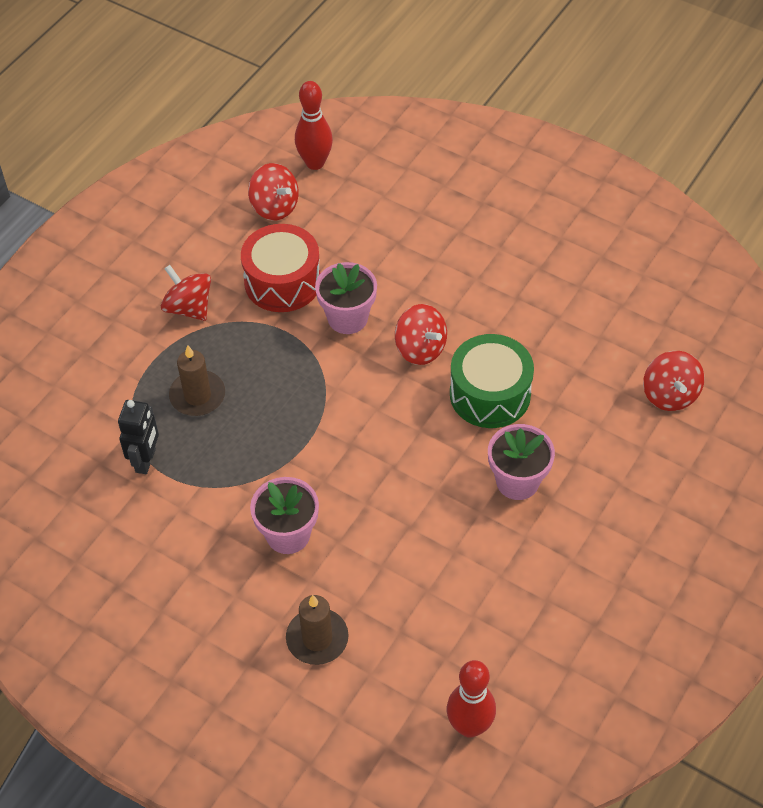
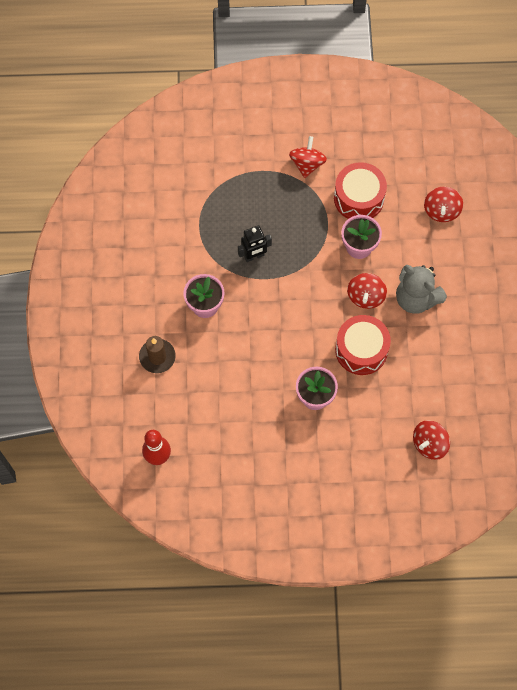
camera: 55 degrees right, 15 degrees up
black robot [118,400,159,474] -> black robot moved to [238,225,272,262]
brown candle [169,345,225,416] -> none
red spinning top [248,163,299,220] -> red spinning top moved to [424,187,463,222]
red bowling pin [295,81,333,170] -> none
green drum [450,334,534,428] -> red drum [335,315,391,375]
none -> grey teddy bear [396,265,447,314]

